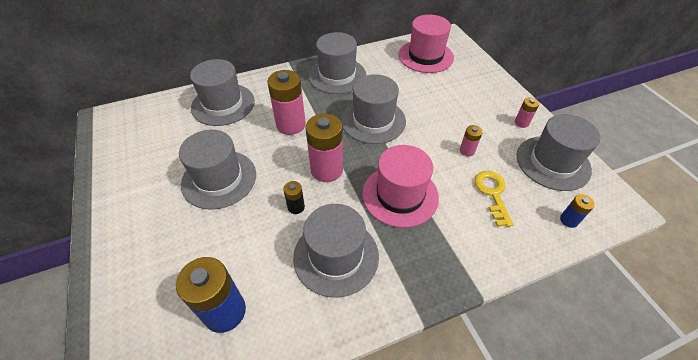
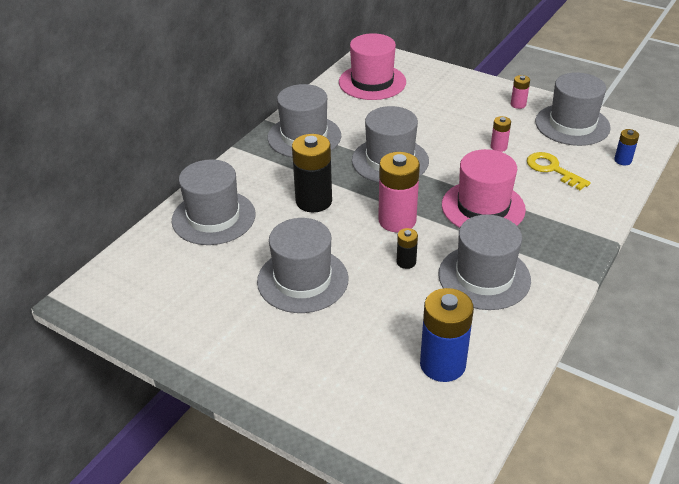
camera: 35 degrees left, 10 degrees down
pink battery [267,70,306,135] -> black battery [292,134,332,212]

